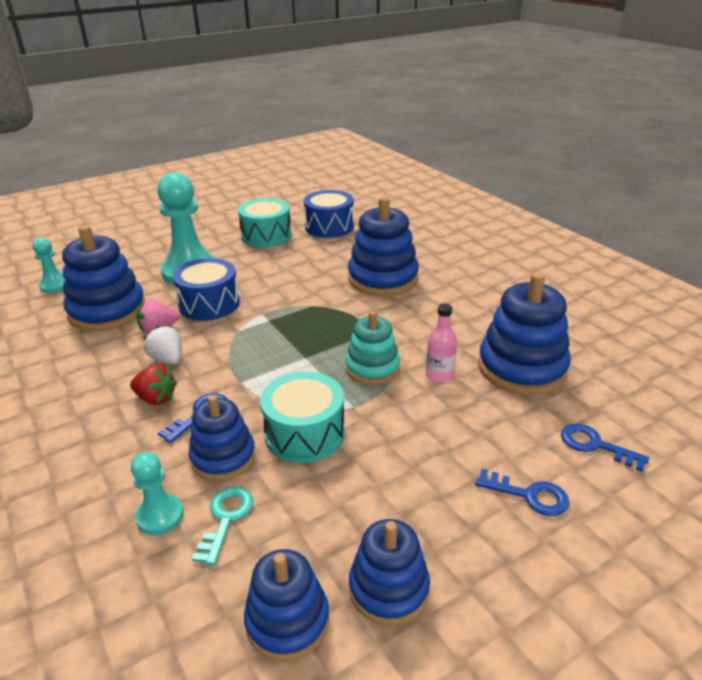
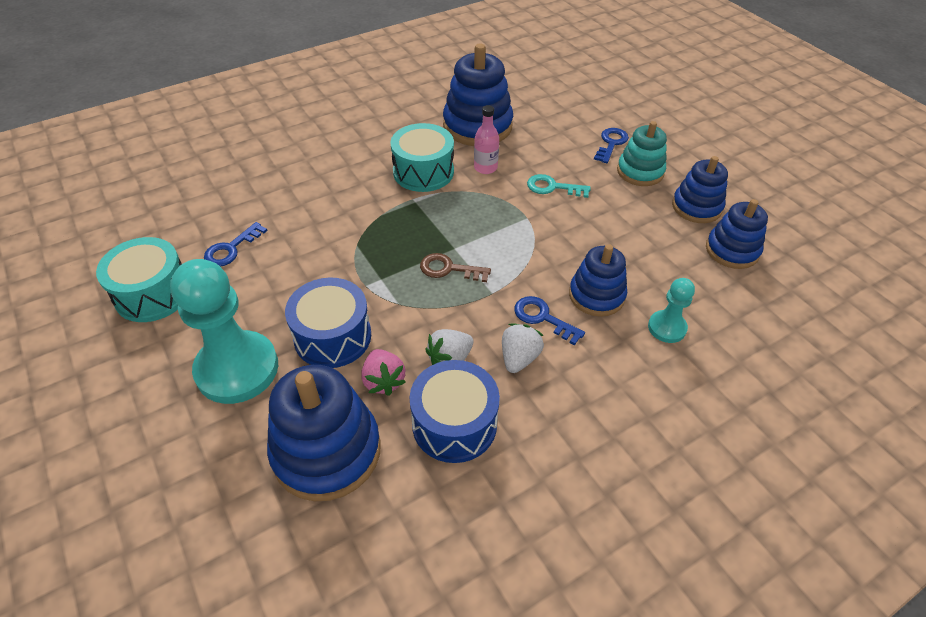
camera: 90 degrees left, 15 degrees up
turquoise pawn [33,238,65,293] -> none
red strawberry [130,365,177,405] -> white strawberry [502,323,544,373]
turquoise key [192,487,253,566] -> turquoise key moved to [527,174,591,198]
turquoise drum [260,372,345,463] -> turquoise drum moved to [390,123,454,192]
blue drum [303,190,354,238] -> blue drum moved to [410,360,500,463]
turquoise stacking toy [345,311,400,385] -> turquoise stacking toy moved to [617,121,667,186]
blue stacking toy [348,197,419,296] -> none
blue key [561,424,649,472] -> blue key moved to [204,222,268,267]
none -> brown key [420,253,491,282]

